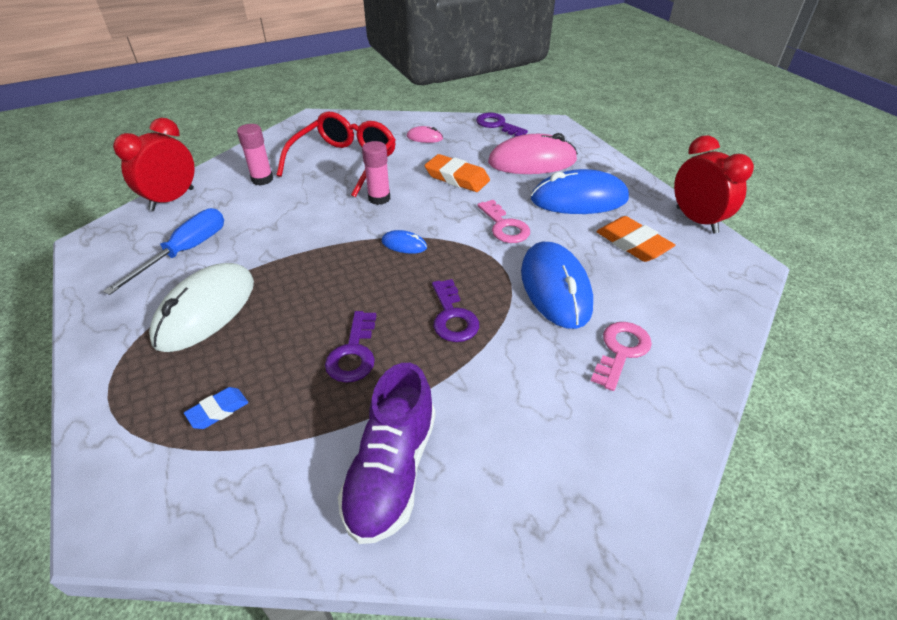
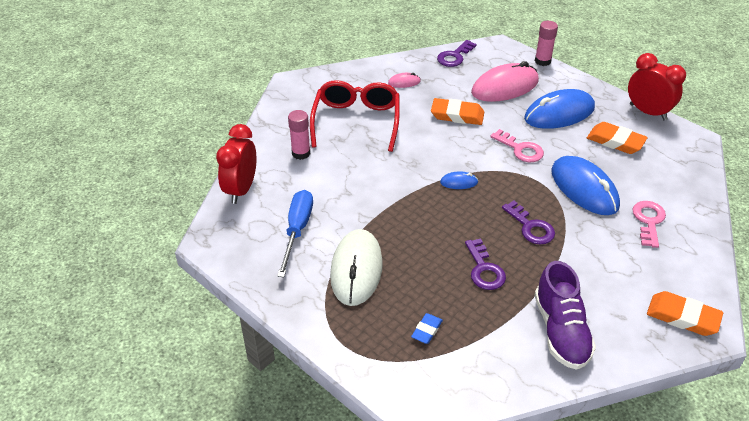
camera: 20 degrees left, 0 degrees up
pink glue stick [362,141,390,205] -> pink glue stick moved to [535,21,558,66]
purple key [476,113,528,137] -> purple key turned 75 degrees counterclockwise [437,40,477,67]
none -> orange eraser [647,291,723,336]

